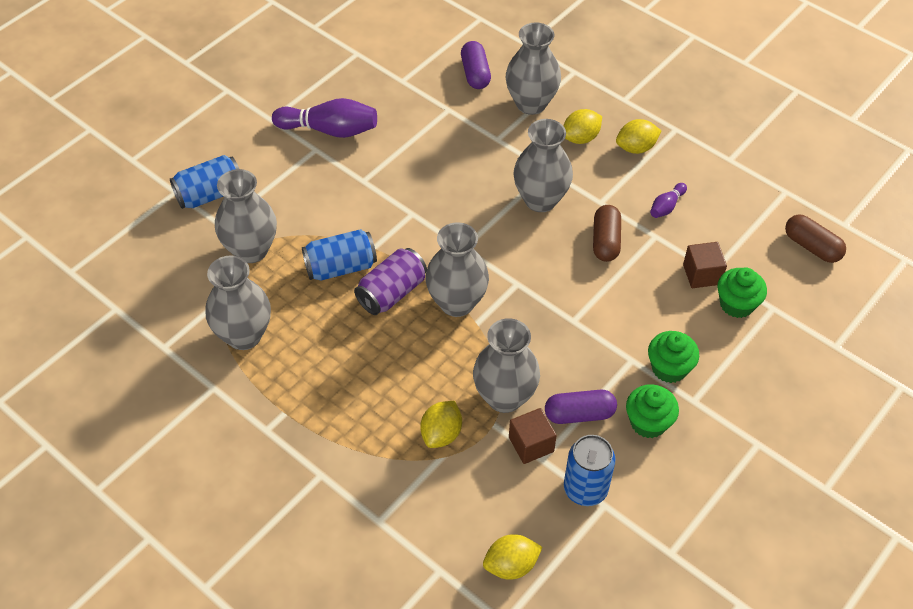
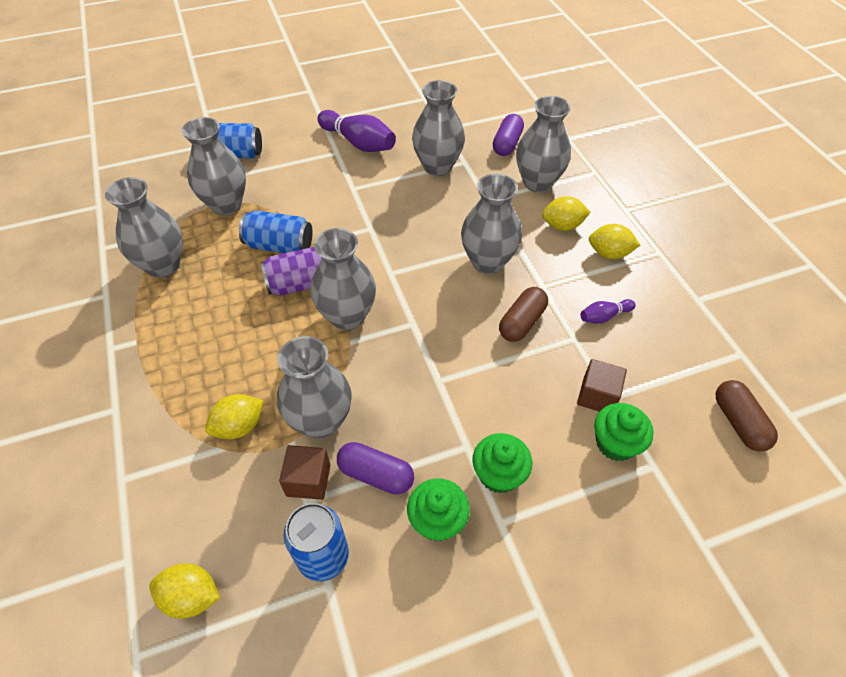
camera: 30 degrees right, 0 degrees up
none -> grey vase [412,80,465,176]

